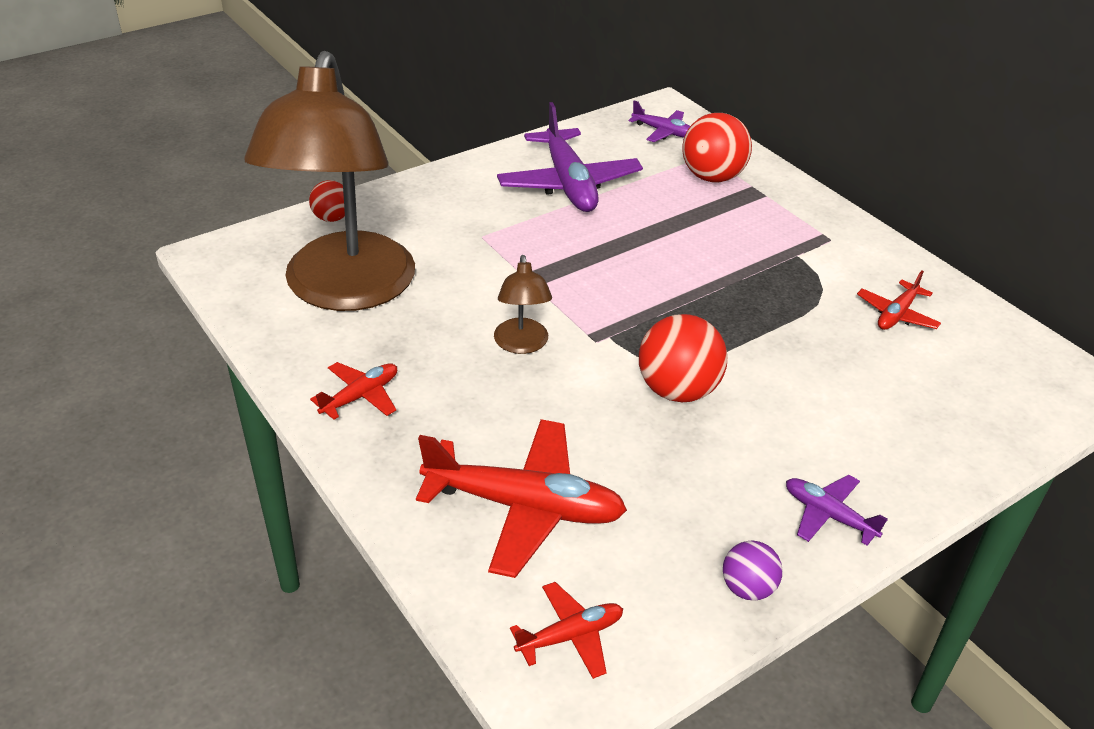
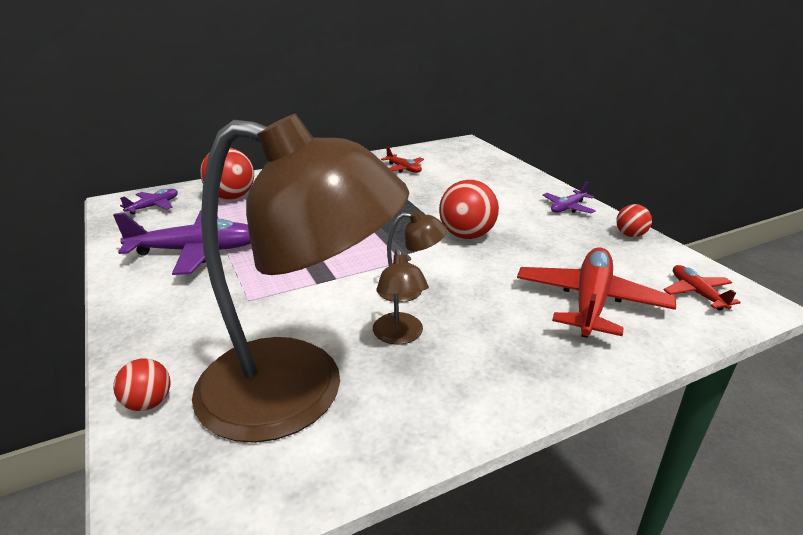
camera: 80 degrees left, 10 degrees down
red plane [310,362,397,420] -> none
purple ball [723,541,782,601] -> red ball [616,204,652,237]
none -> brown lamp [373,248,429,345]

